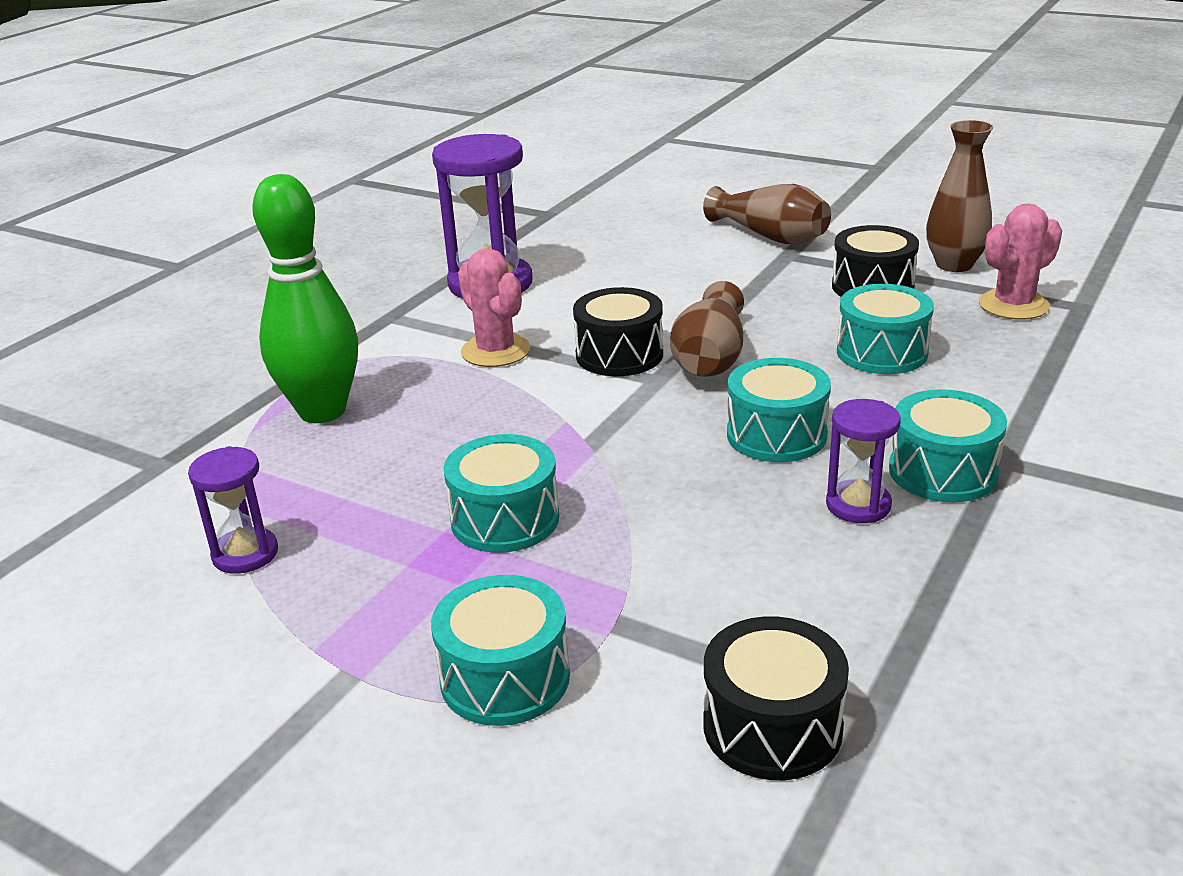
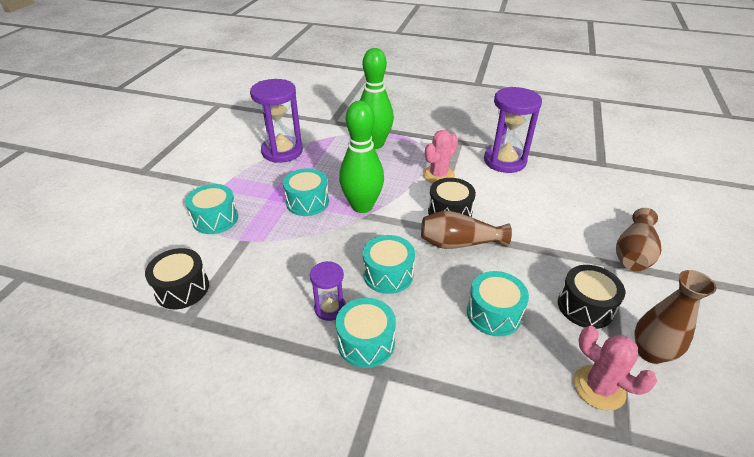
camera: 75 degrees right, 10 degrees up
purple hourglass [188,446,278,574] -> purple hourglass [250,79,303,163], size x1.88
none -> green bowling pin [339,101,384,213]

